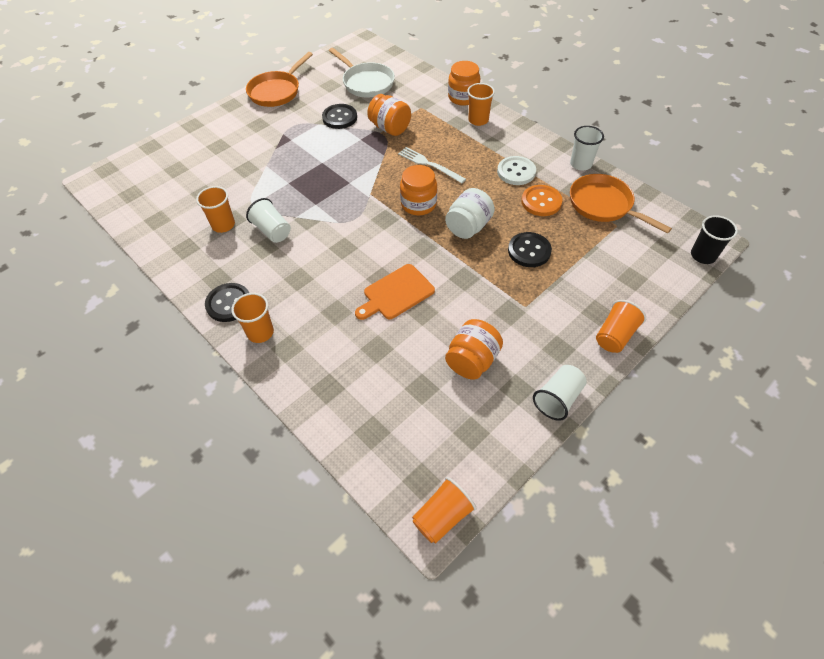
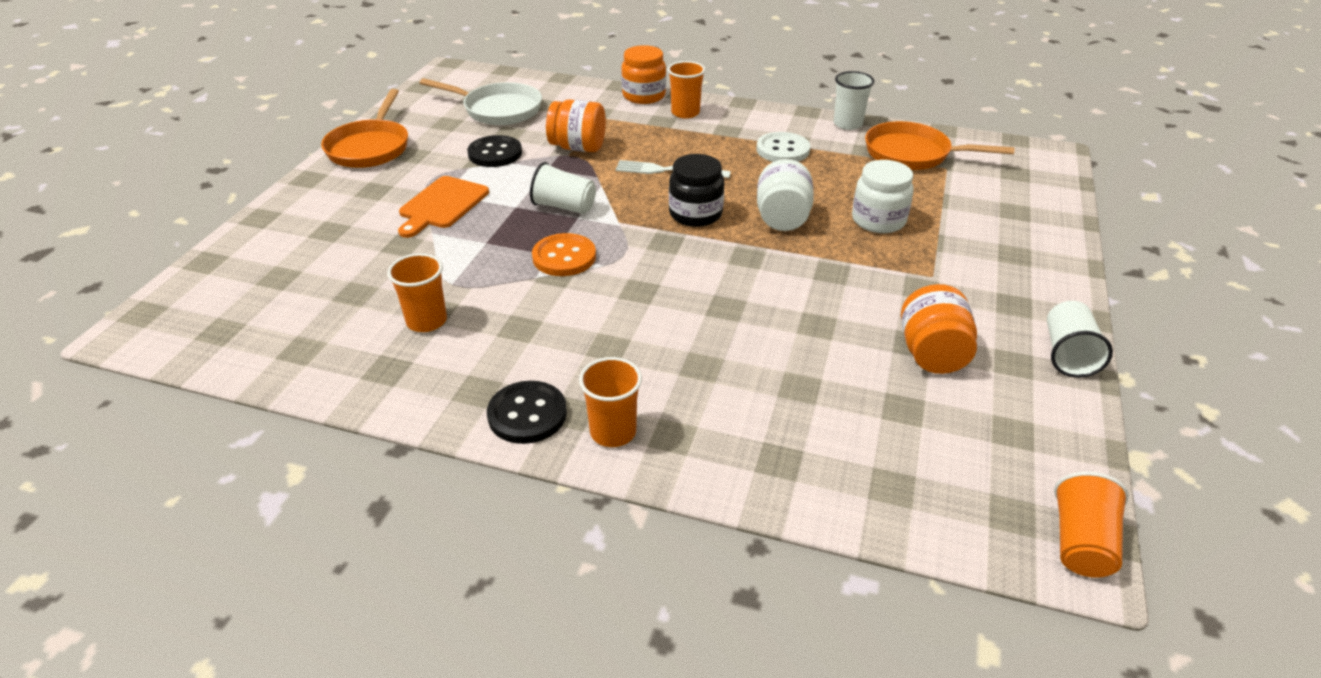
camera: 30 degrees left, 15 degrees down
white cup [246,198,291,243] -> white cup moved to [530,162,596,214]
orange cutting board [355,264,435,320] -> orange cutting board moved to [398,176,489,238]
orange jar [400,165,437,215] -> black jar [669,154,724,227]
black button [508,232,552,267] -> white jar [852,160,914,233]
orange button [521,185,562,216] -> orange button moved to [532,233,596,276]
orange cup [596,300,646,353] -> none
black cup [691,215,738,264] -> none

